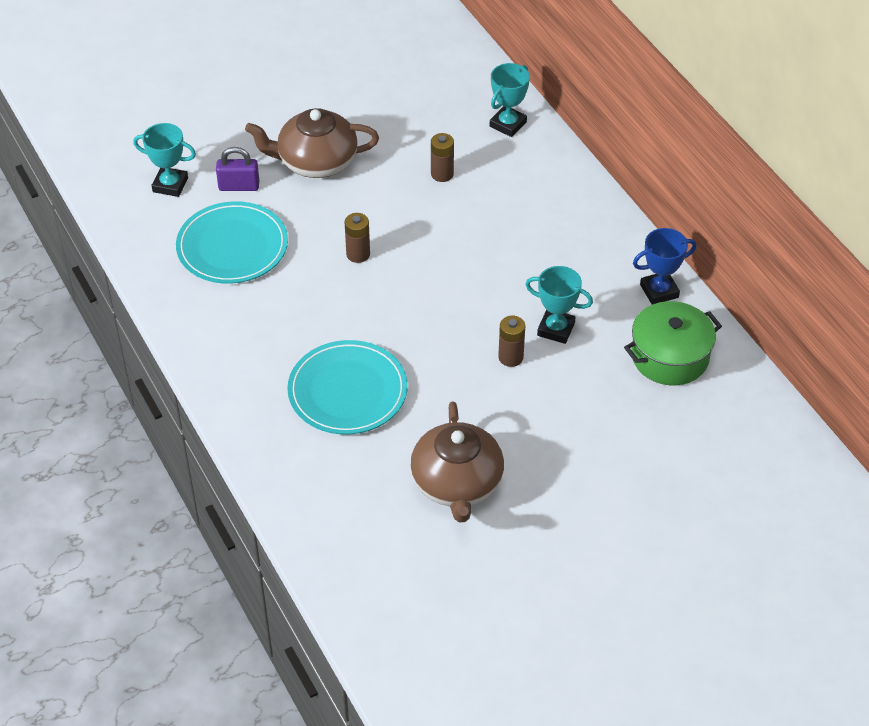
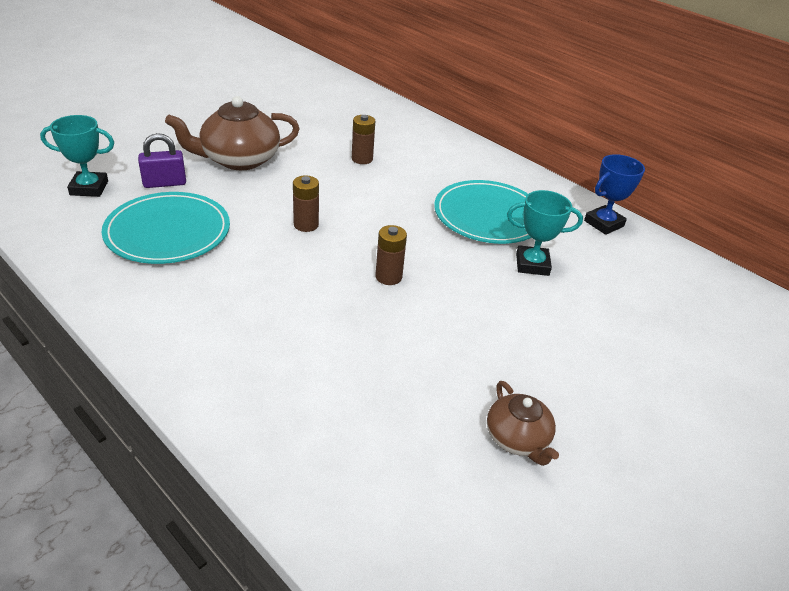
camera: 20 degrees left, 10 degrees down
turquoise plate [287,340,408,434] -> turquoise plate moved to [434,180,531,244]
brown teapot [410,401,504,522] -> brown teapot [487,381,559,466], size x0.57
turquoise trophy [490,63,530,137] -> none
brown battery [498,316,525,367] -> brown battery moved to [375,225,407,285]
green pot [624,301,722,385] -> none

